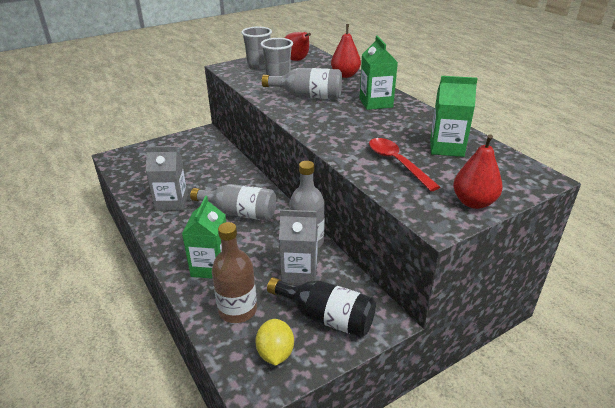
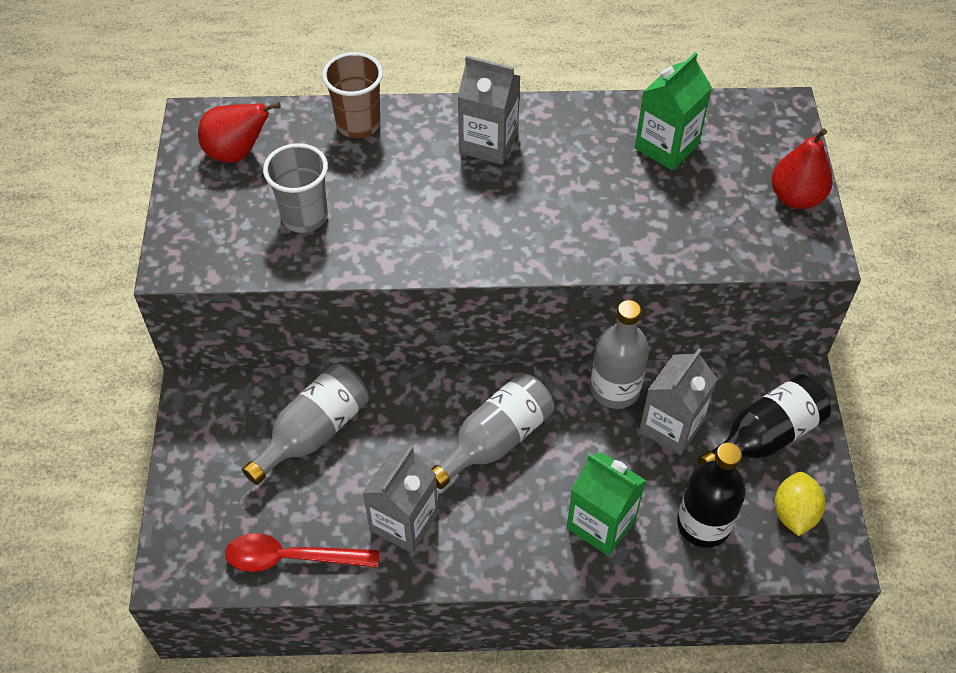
camera: 60 degrees left, 20 degrees up
brown bottle [212,222,257,323] -> black bottle [677,443,746,548]
grey cup [241,27,272,71] -> none
yellow lemon [255,319,294,366] -> yellow lemon turned 75 degrees clockwise [775,472,825,536]
grey bottle [262,68,342,99] -> grey bottle moved to [242,364,369,485]
red pear [331,24,361,78] -> brown cup [322,52,383,138]
green carton [360,35,398,110] -> grey carton [457,56,520,165]
red spoon [369,138,440,191] -> red spoon moved to [225,533,379,572]

